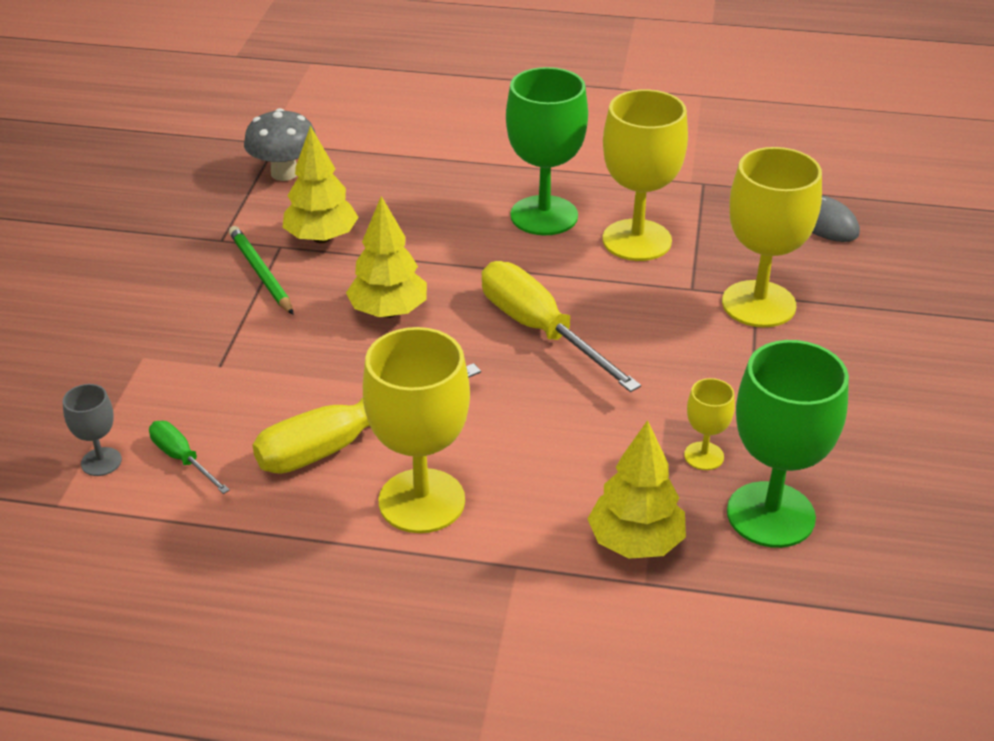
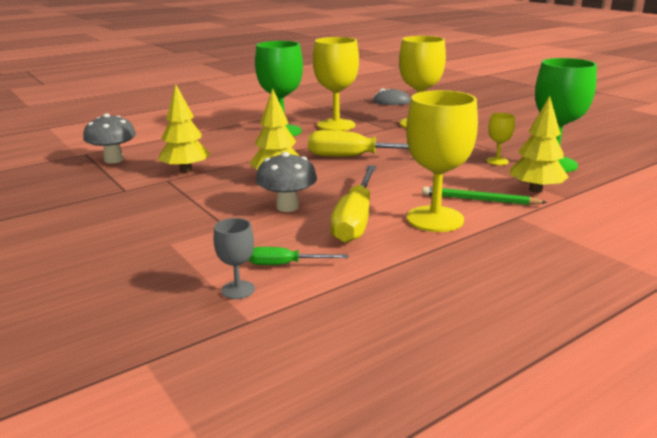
camera: 45 degrees left, 15 degrees down
green pencil [229,226,294,315] -> green pencil moved to [422,186,547,205]
none -> grey mushroom [256,152,317,212]

